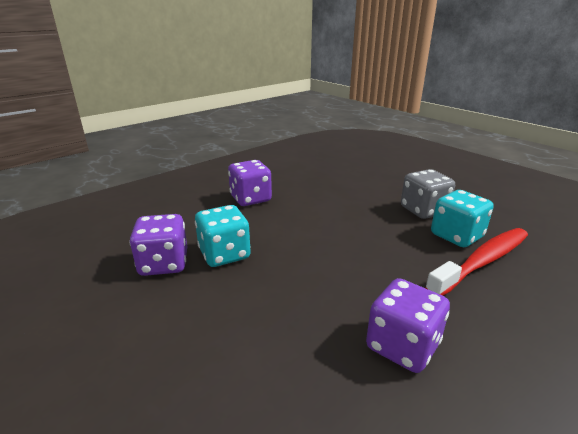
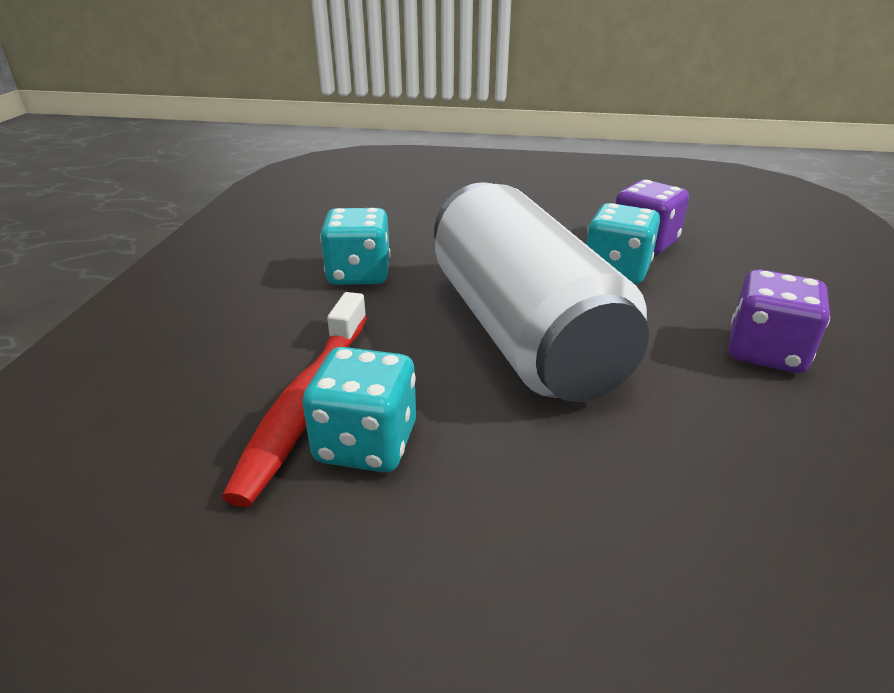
camera: 140 degrees right, 5 degrees up
purple dice [366,278,450,373] -> turquoise dice [320,208,391,285]
grey dice [401,169,455,219] -> none
none -> white can [434,182,649,402]

